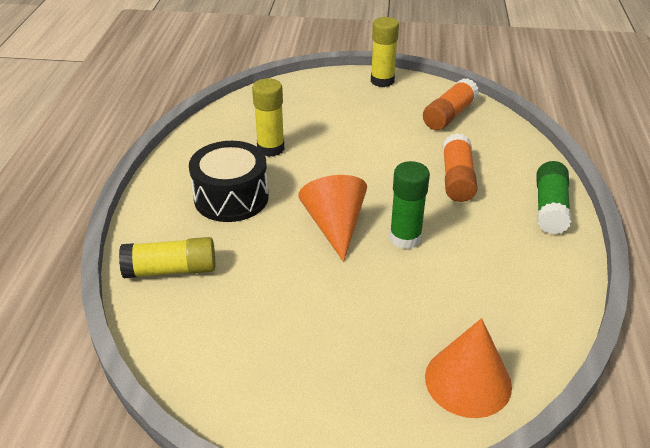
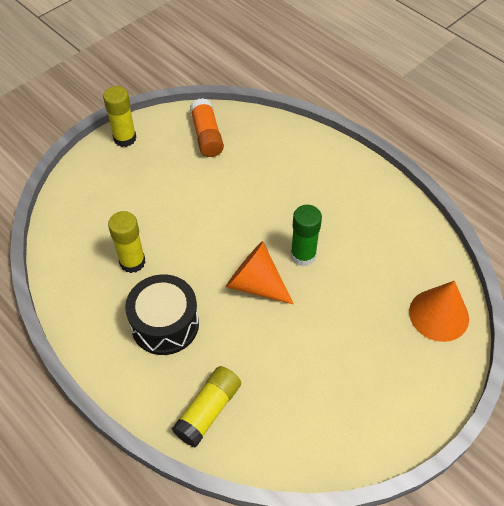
camera: 50 degrees left, 15 degrees up
orange glue stick [443,133,477,202] -> none
green glue stick [537,161,571,234] -> none

